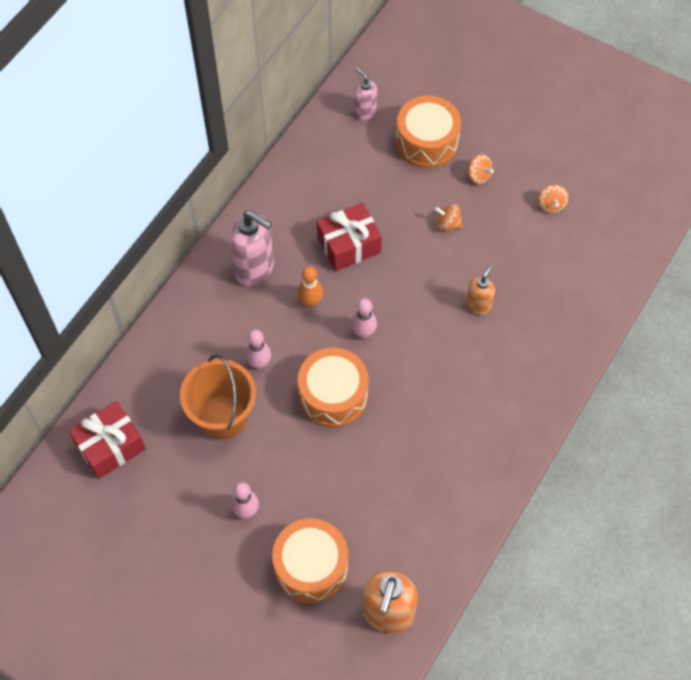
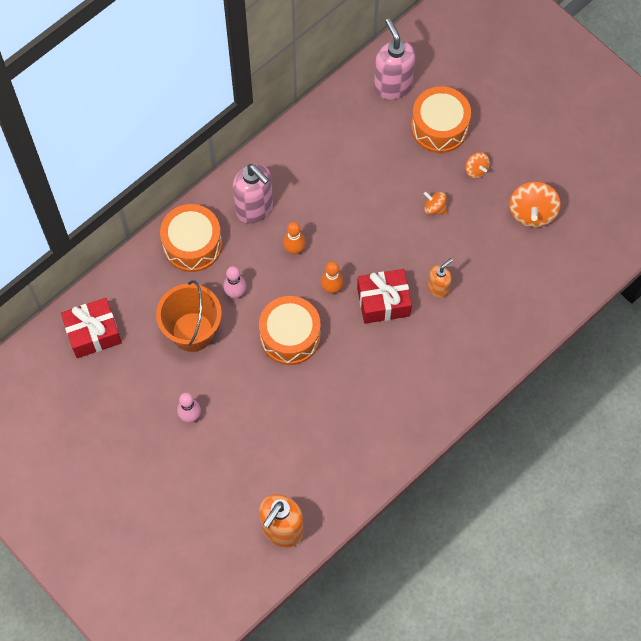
camera: 15 degrees right, 5 degrees up
orange drum [272,518,348,603] -> orange drum moved to [160,204,222,272]
red gift [317,203,382,271] -> red gift moved to [357,269,412,324]
pink bowling pin [351,298,377,339] -> orange bowling pin [321,262,344,294]
pink soap dispenser [354,68,377,120] -> pink soap dispenser [374,18,415,100], size x1.77
orange spinning top [538,184,569,213] -> orange spinning top [509,181,561,227], size x1.82

